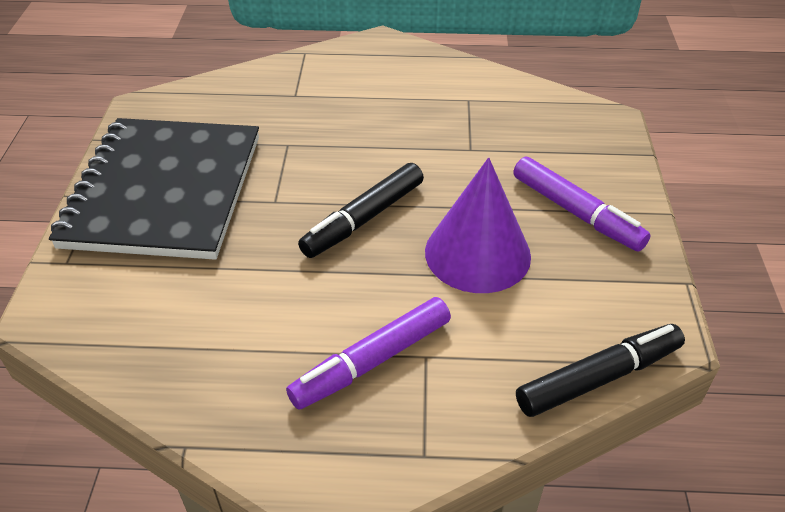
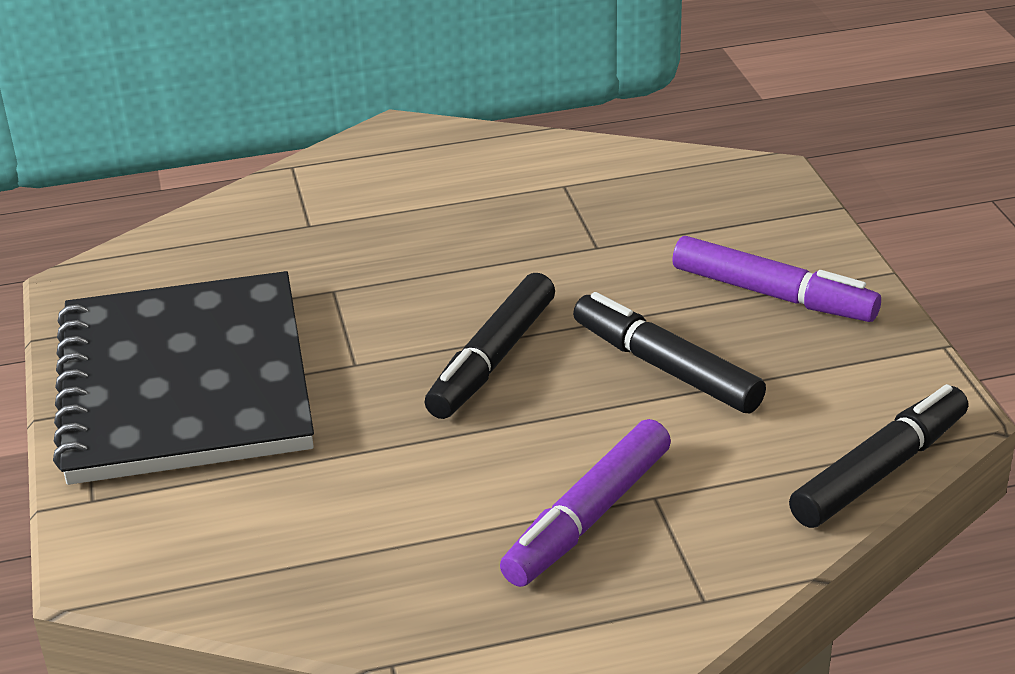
camera: 15 degrees left, 10 degrees down
purple cone [425,157,531,293] -> black marker [573,292,766,413]

